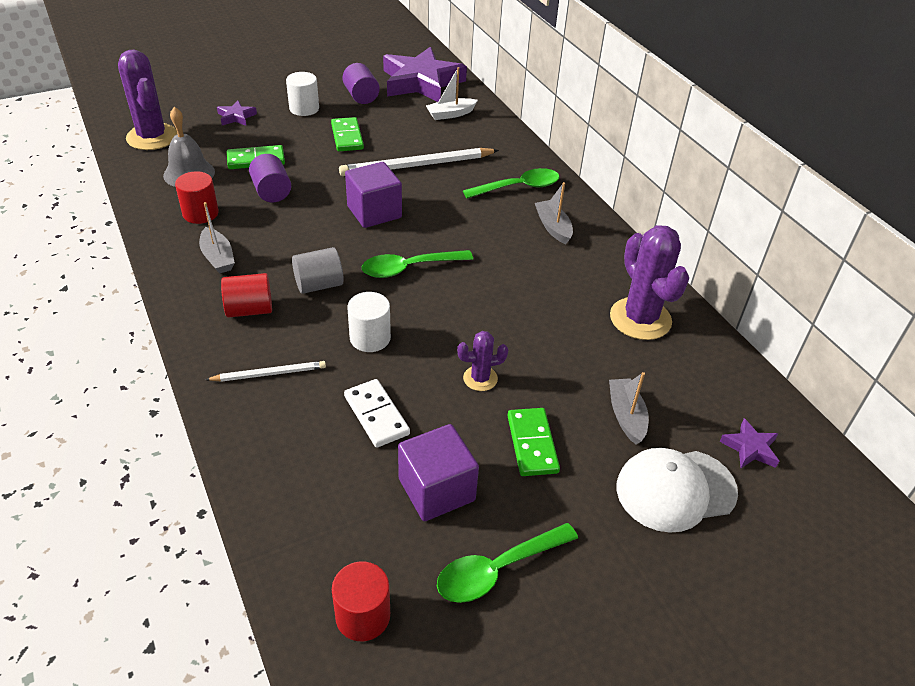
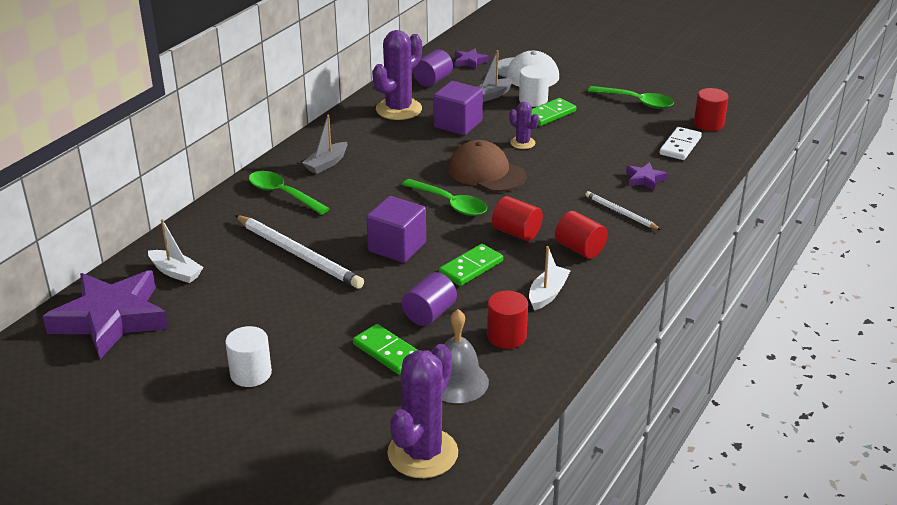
camera: 120 degrees left, 10 degrees down
grey boat [199,202,235,274] -> white boat [529,246,571,310]
purple star [217,101,257,126] -> purple star moved to [626,162,668,190]
grey cylinder [292,247,344,294] -> red cylinder [492,196,543,241]
green domino [331,117,364,151] -> green domino moved to [439,244,503,286]
purple cylinder [342,63,380,104] -> purple cylinder moved to [413,50,453,87]
white domino [344,379,410,448] -> white domino moved to [659,127,702,160]
white cylinder [347,292,391,352] -> white cylinder moved to [519,65,549,107]
purple cube [398,424,479,521] -> purple cube moved to [433,81,483,135]
none -> brown cap [448,140,526,192]

